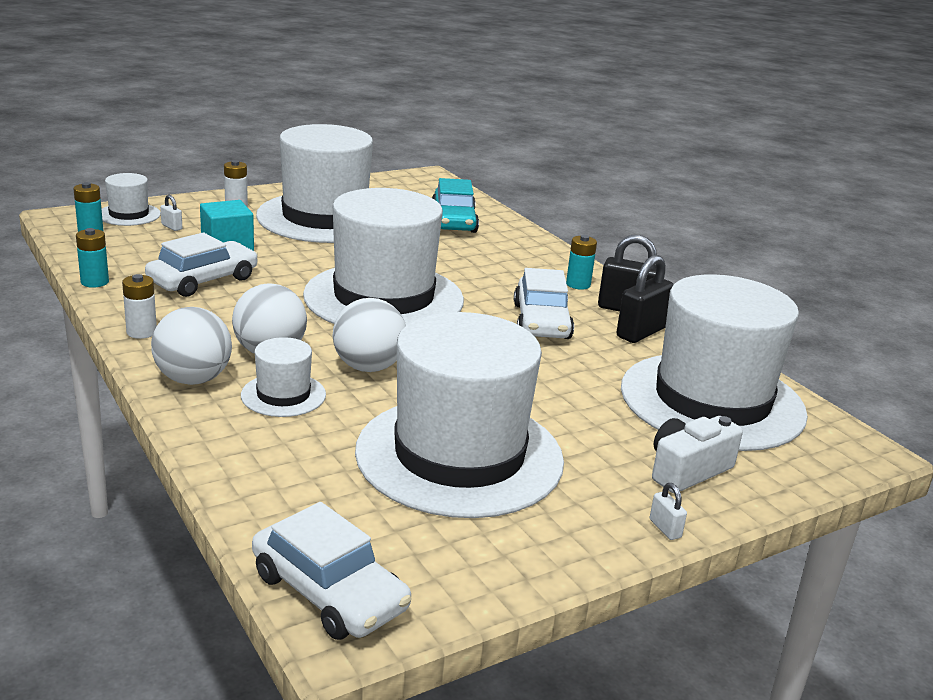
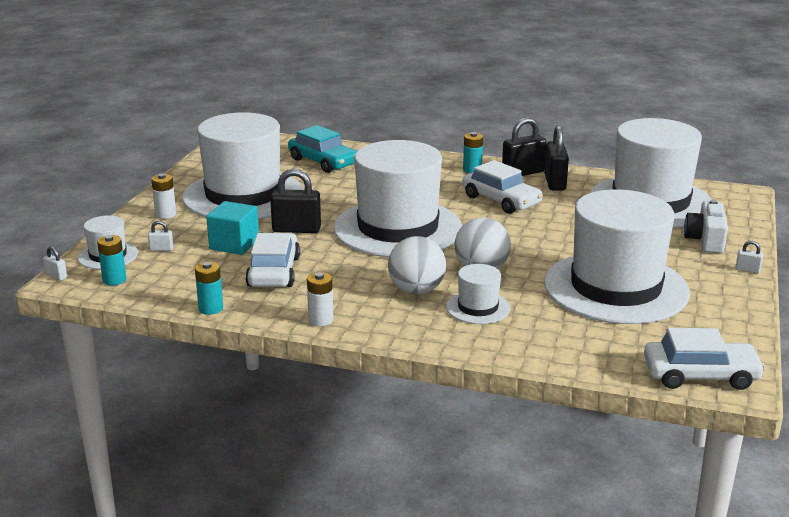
camera: 40 degrees left, 0 degrees up
white ball [151,307,232,385] -> none
none -> white padlock [43,247,67,281]
none -> black padlock [270,169,321,233]

